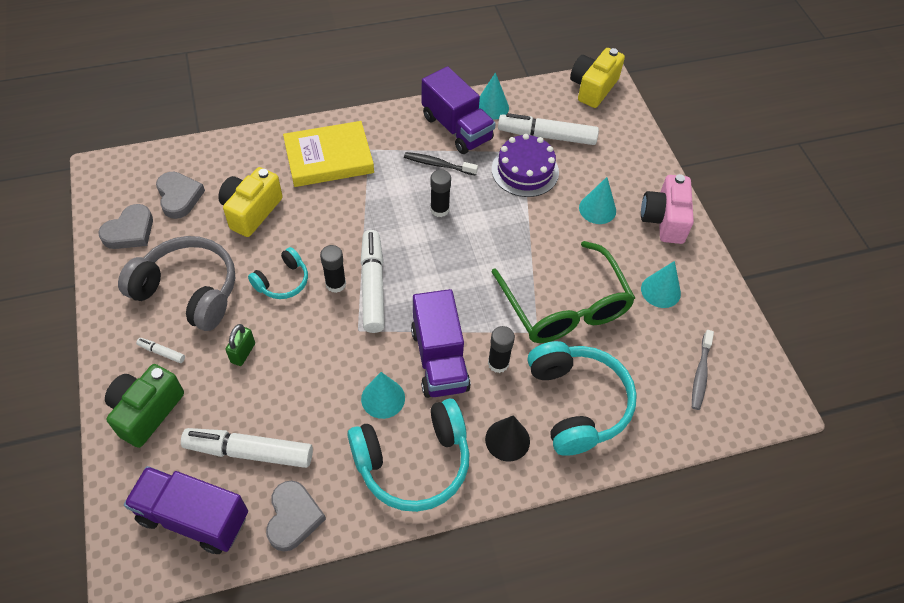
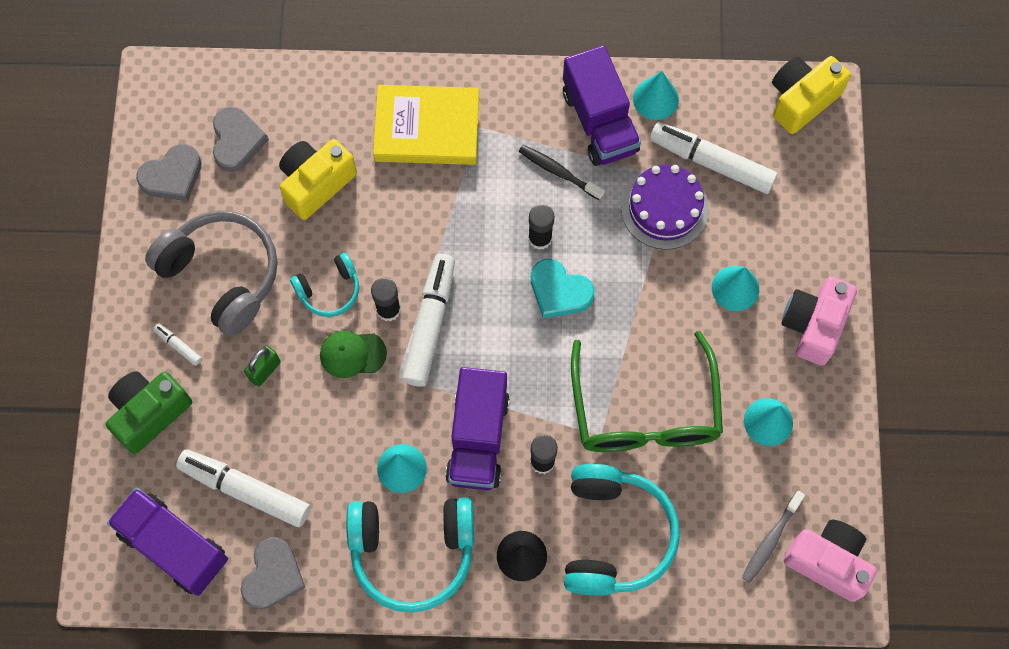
camera: 20 degrees right, 15 degrees up
none -> green cap [320,331,387,378]
none -> turquoise heart [531,259,594,318]
none -> pink camera [784,520,877,602]

